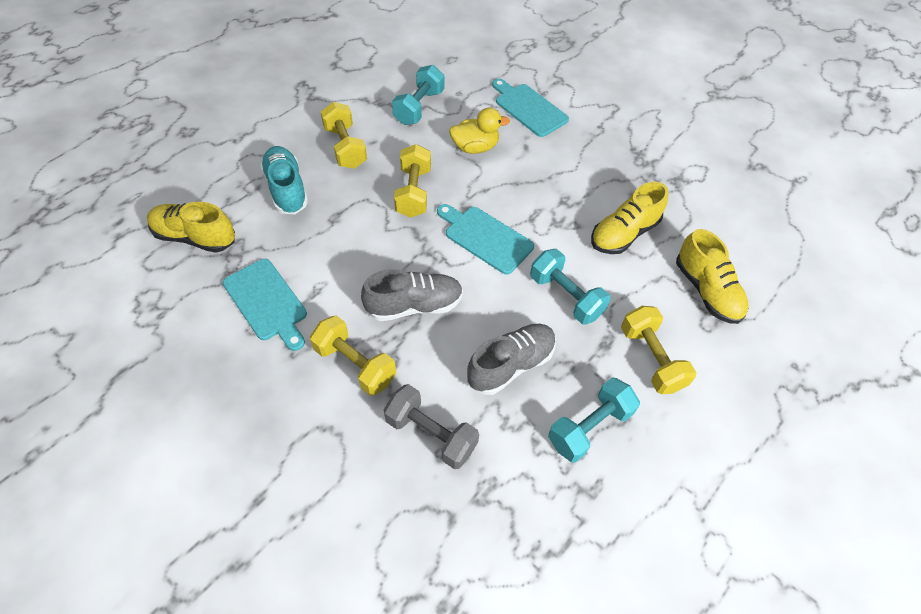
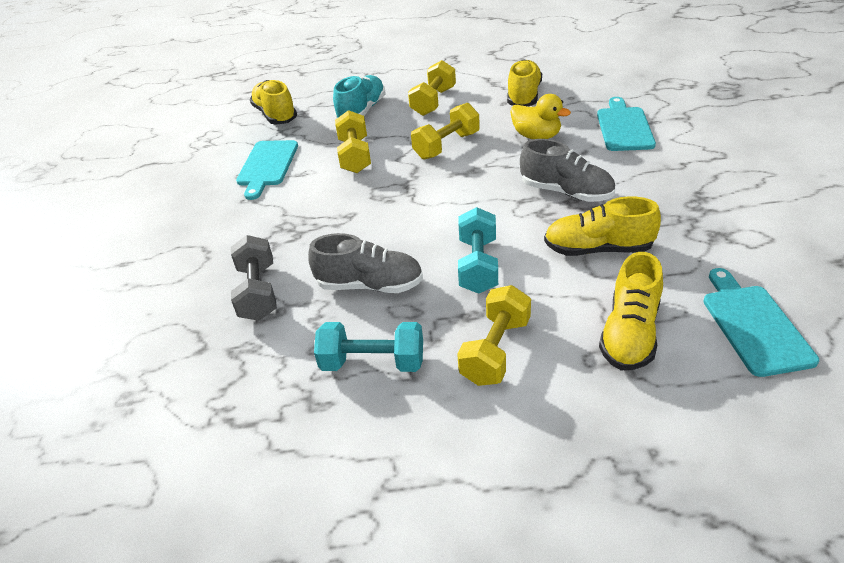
camera: 50 degrees right, 15 degrees down
yellow dumbbell [310,316,396,396] -> yellow dumbbell moved to [335,110,371,173]
grey shoe [361,269,463,321] -> grey shoe moved to [520,139,615,202]
turquoise dumbbell [392,65,445,125] -> yellow shoe [507,59,542,106]
turquoise cutting board [437,204,534,274] -> turquoise cutting board moved to [703,268,819,377]

